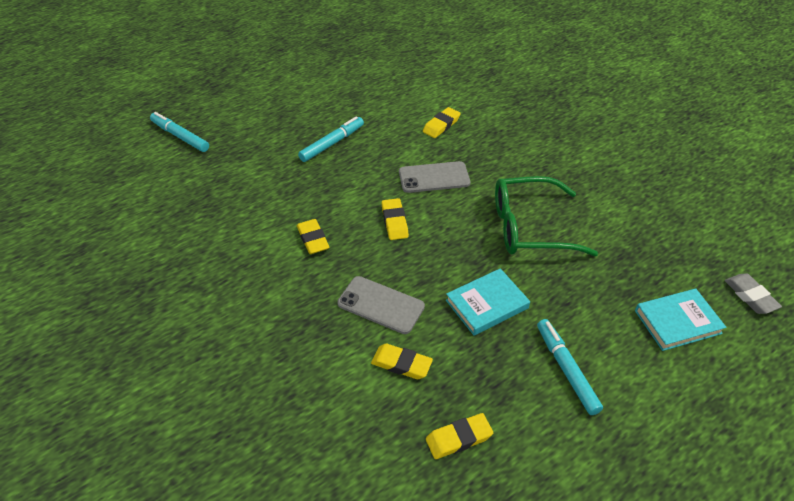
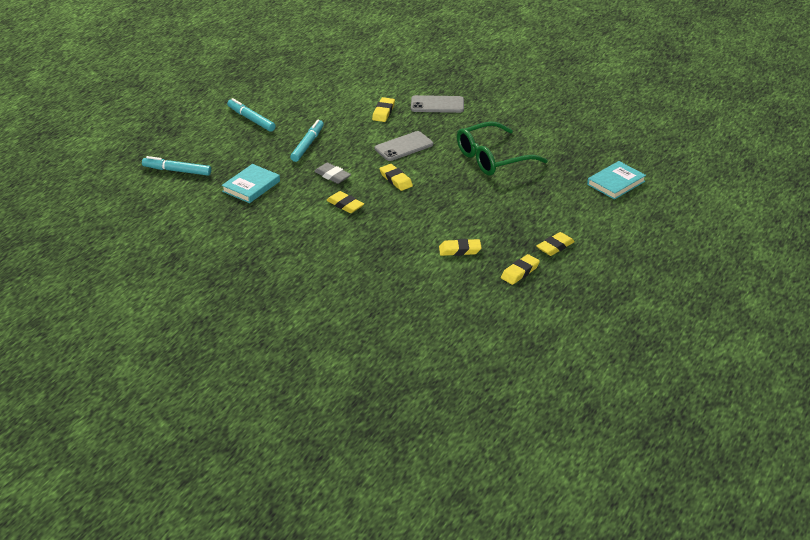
camera: 25 degrees left, 10 degrees down
grey phone [337,276,425,334] -> grey phone moved to [411,95,464,113]
turquoise book [446,268,530,335] -> turquoise book moved to [222,164,280,203]
turquoise marker [537,319,603,415] -> turquoise marker moved to [227,98,276,132]
grey eraser [725,273,782,314] -> grey eraser moved to [314,163,351,184]
none -> yellow eraser [536,232,575,256]

